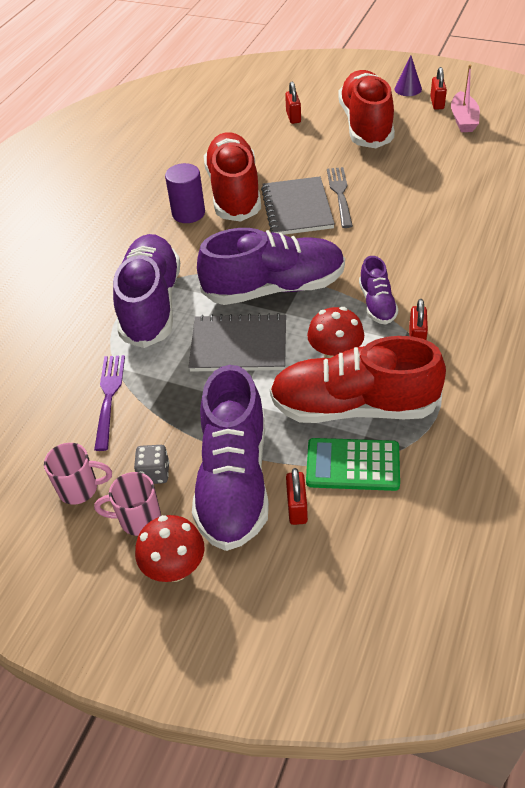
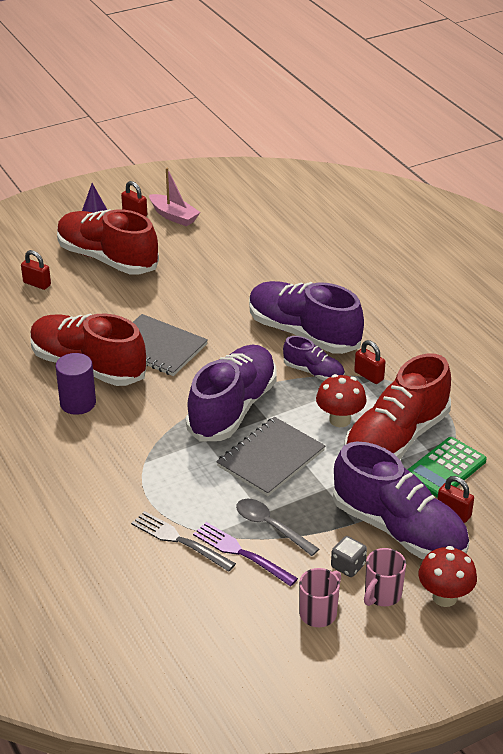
camera: 55 degrees left, 10 degrees down
purple shoe [113,234,180,348] -> purple shoe moved to [249,281,364,354]
grey fork [327,167,353,228] -> grey fork moved to [131,511,236,572]
none -> grey spoon [236,499,319,556]

